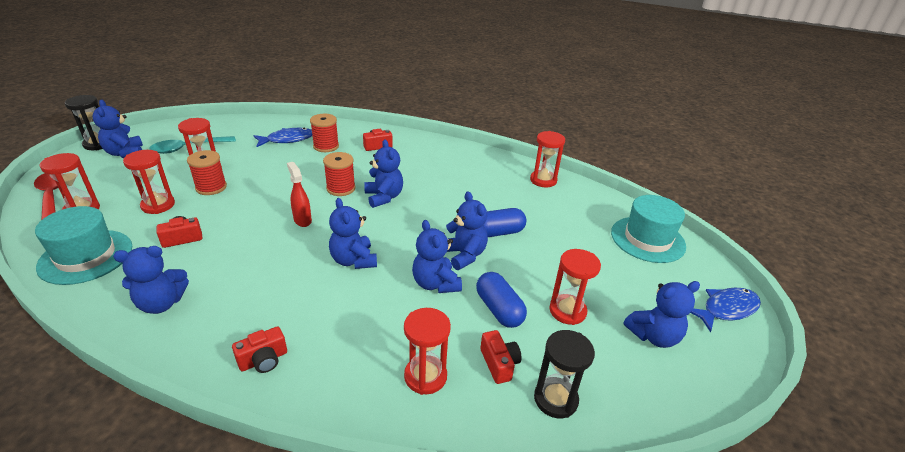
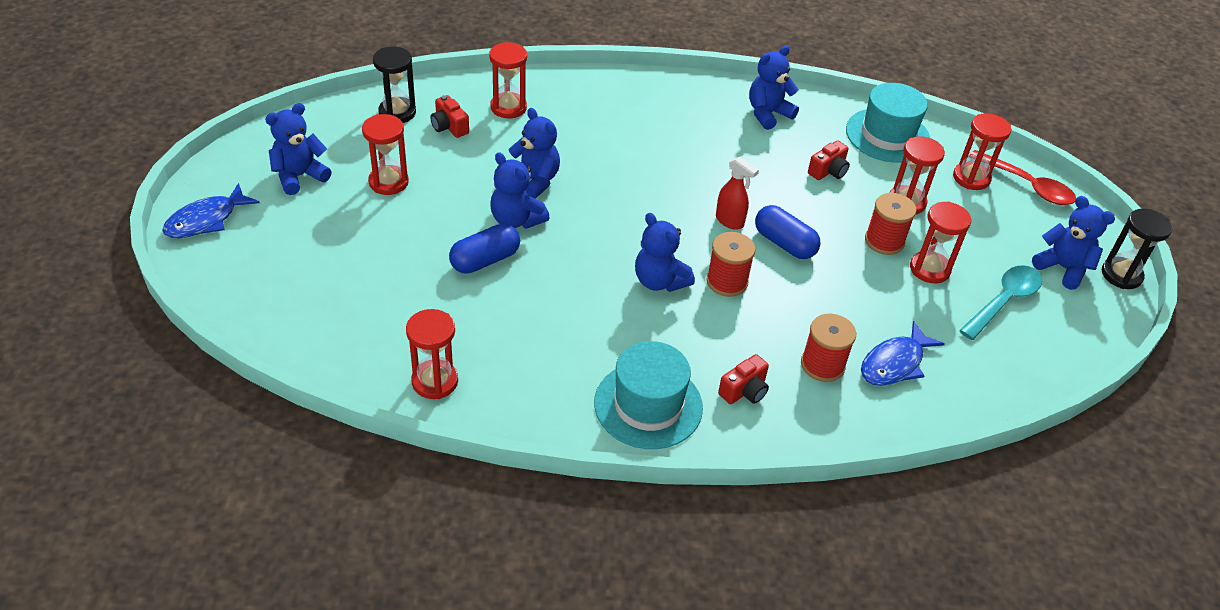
camera: 160 degrees right, 10 degrees up
red camera [232,326,287,373] -> none
blue teddy bear [329,198,377,269] -> none
blue capsule [476,272,527,328] -> blue capsule moved to [755,205,821,259]
turquoise hat [611,195,686,263] -> turquoise hat moved to [594,341,703,449]

